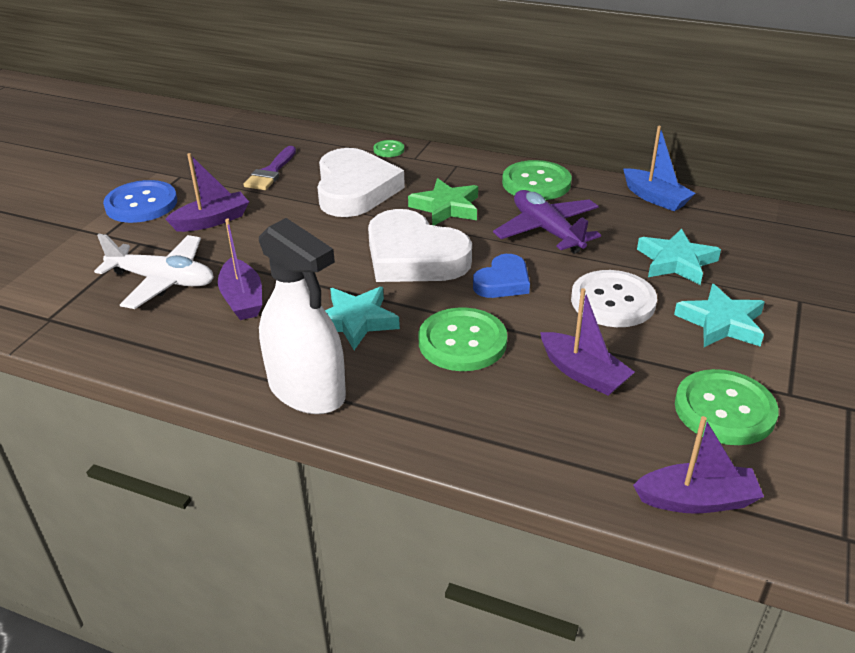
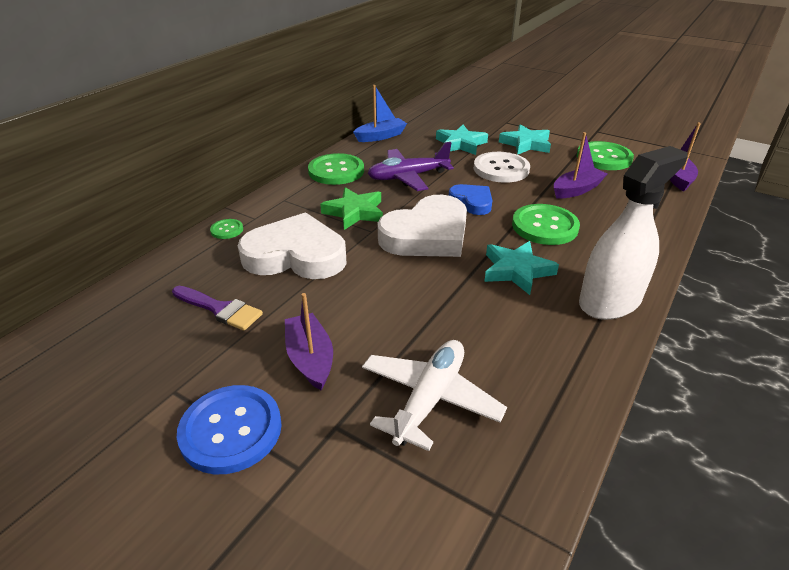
camera: 80 degrees left, 0 degrees up
purple boat [218,218,262,320] -> none

